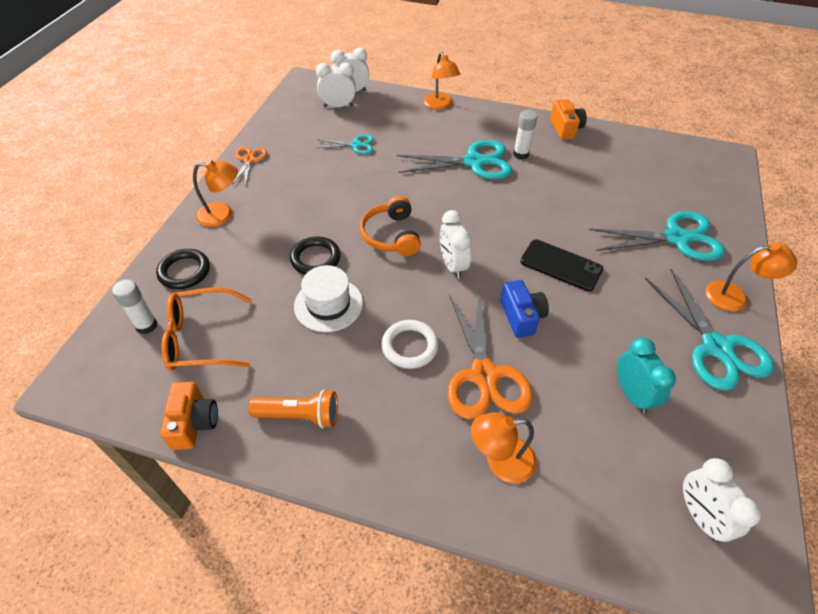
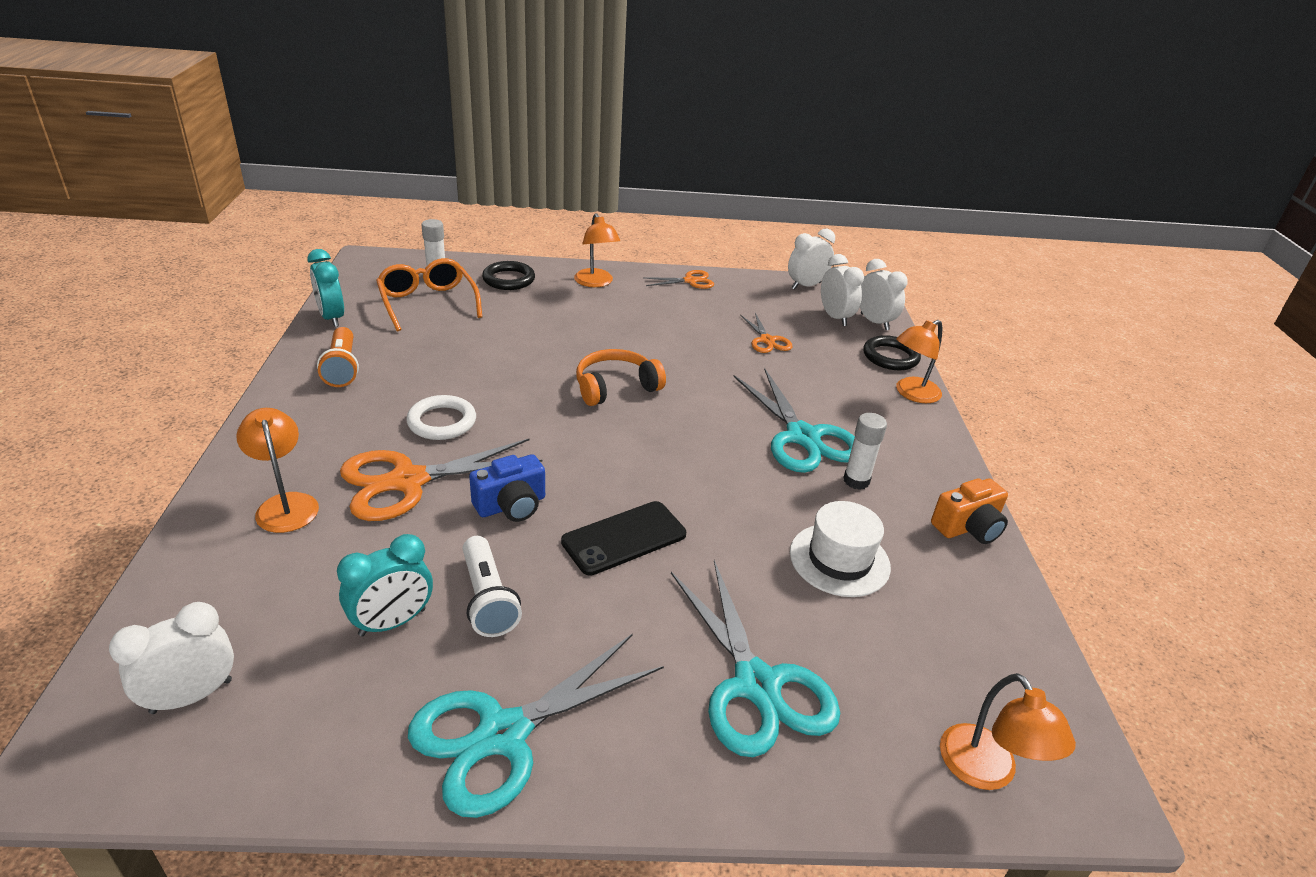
camera: 70 degrees right, 15 degrees down
orange camera [160,382,218,450] -> turquoise clock [307,249,344,327]
black ring [290,236,341,275] -> black ring moved to [864,335,921,370]
white hat [294,265,363,332] -> white hat moved to [790,501,891,597]
turquoise scissors [317,134,374,154] -> orange scissors [740,313,793,353]
white clock [440,210,472,279] -> white clock moved to [788,229,835,290]
black phone [520,240,603,292] -> black phone turned 45 degrees clockwise [561,501,686,575]
orange lamp [705,243,797,312] -> orange lamp moved to [940,673,1076,790]
none -> white flashlight [463,536,522,637]

